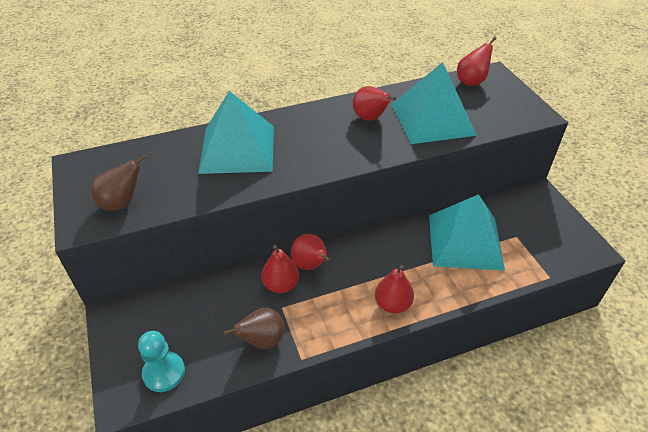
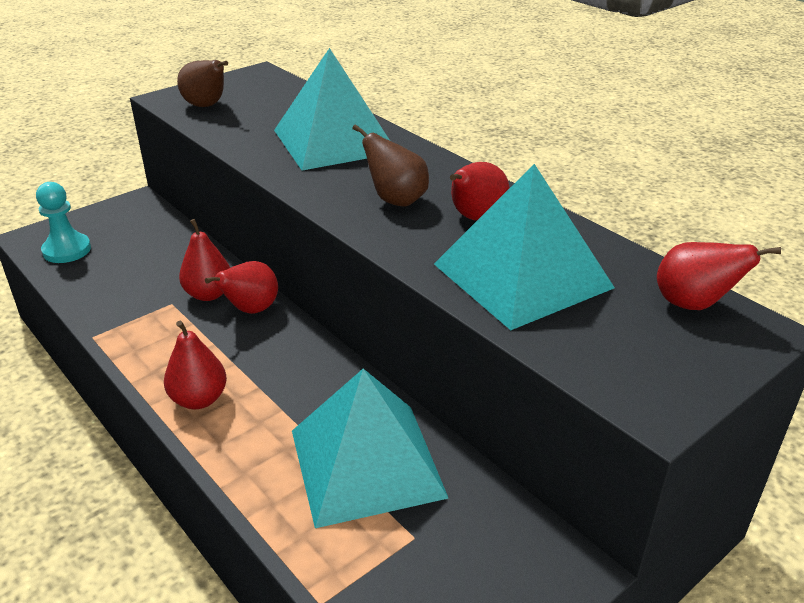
camera: 70 degrees right, 10 degrees down
brown pear [223,308,285,349] -> brown pear moved to [352,124,429,206]

